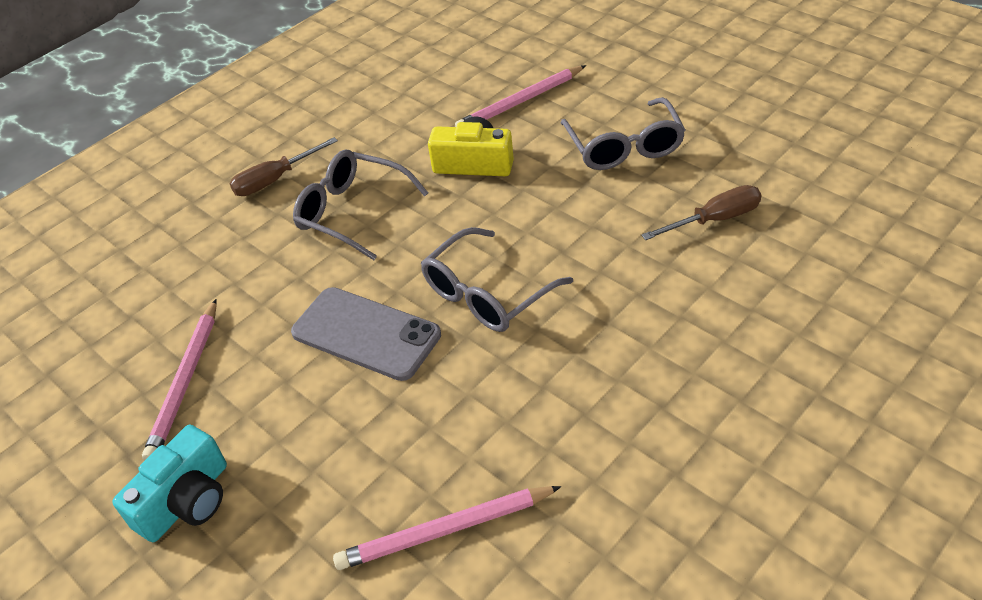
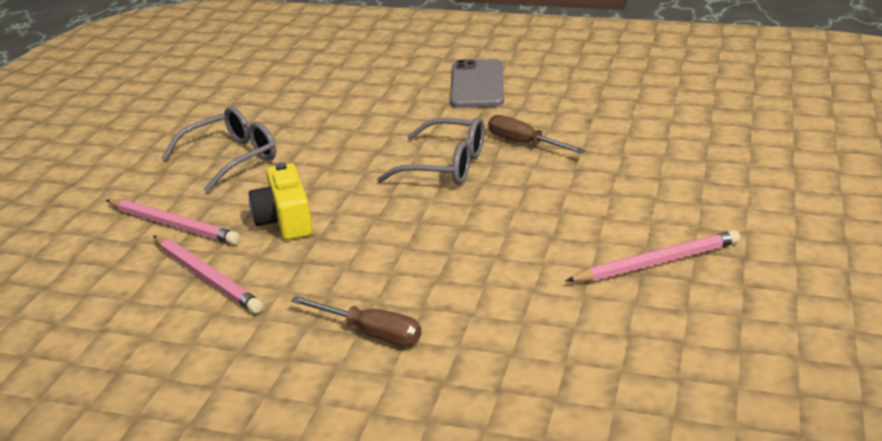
camera: 120 degrees left, 15 degrees down
turquoise camera [112,425,227,542] -> none
grey phone [291,287,441,381] -> grey phone moved to [450,59,504,108]
grey glasses [293,150,428,260] -> none
pink pencil [333,486,561,570] -> pink pencil moved to [153,236,263,313]
brown screwdriver [641,185,762,240] -> brown screwdriver moved to [488,115,586,154]

